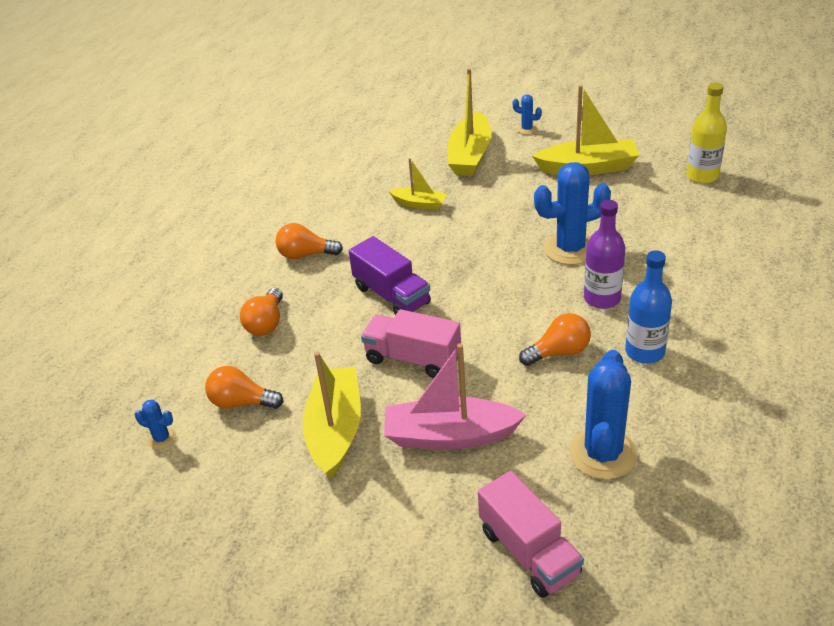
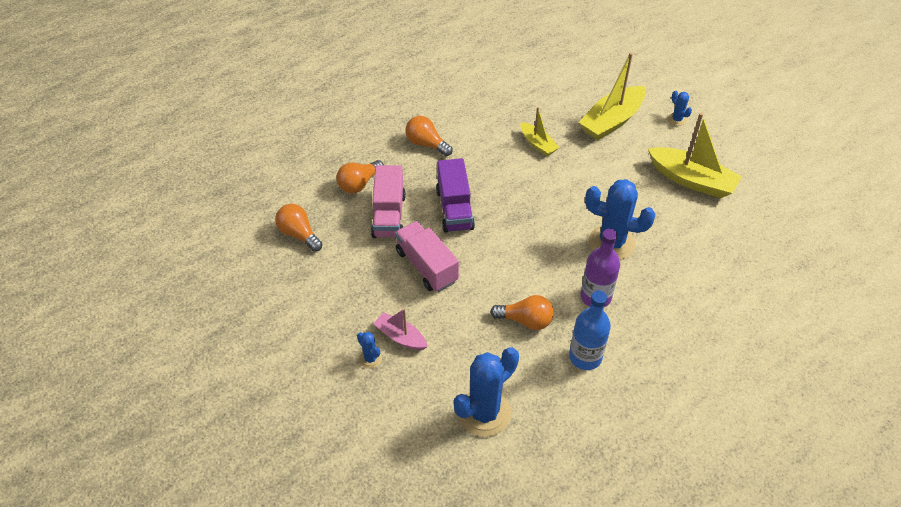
camera: 30 degrees right, 10 degrees up
blue cactus [135,400,176,450] -> blue cactus moved to [357,332,382,369]
yellow boat [303,351,361,479] -> none
pink boat [384,343,526,449] -> pink boat [373,309,428,350], size x0.56
pink truck [478,471,584,598] -> pink truck moved to [371,165,406,238]
yellow bottle [686,83,727,184] -> none

